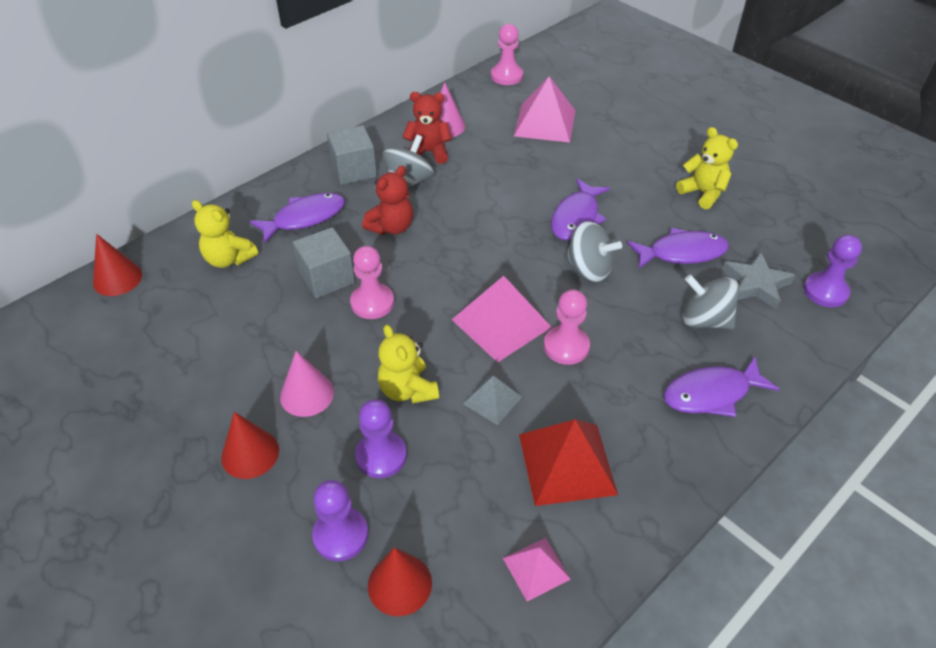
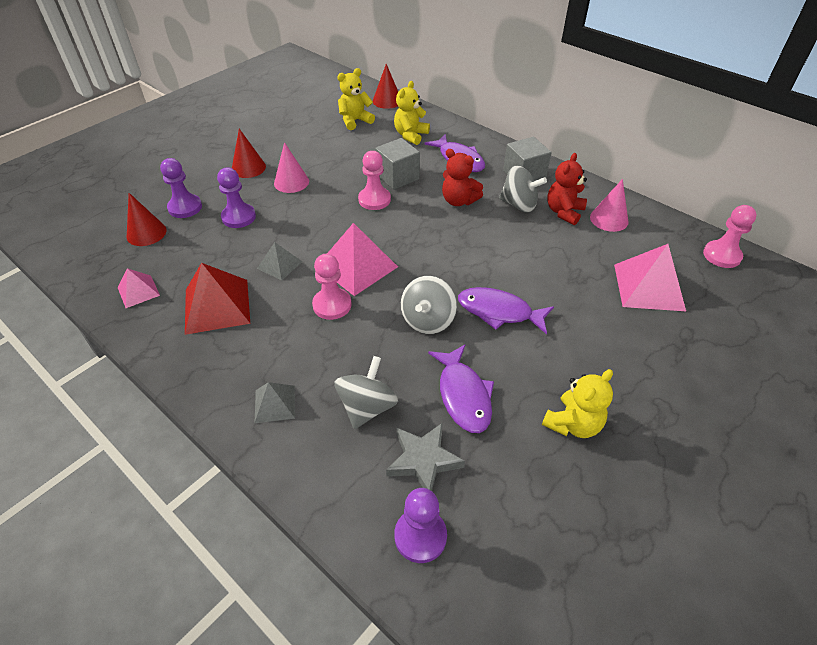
camera: 85 degrees right, 0 degrees up
yellow teddy bear [378,325,439,404] -> yellow teddy bear moved to [337,68,375,130]
red teddy bear [403,92,452,164] -> red teddy bear turned 150 degrees counterclockwise [547,153,587,225]
purple fish [663,357,779,417] -> grey pyramid [255,382,295,423]

